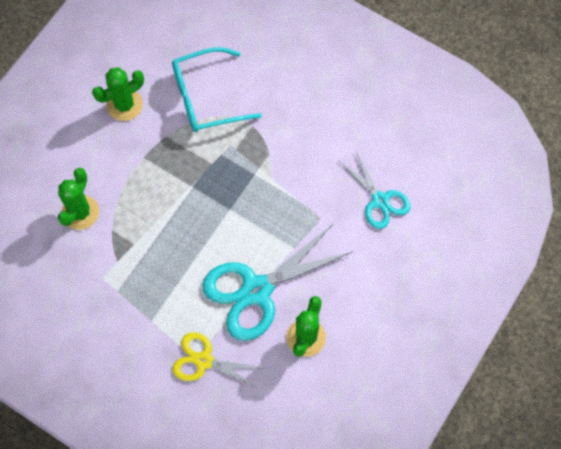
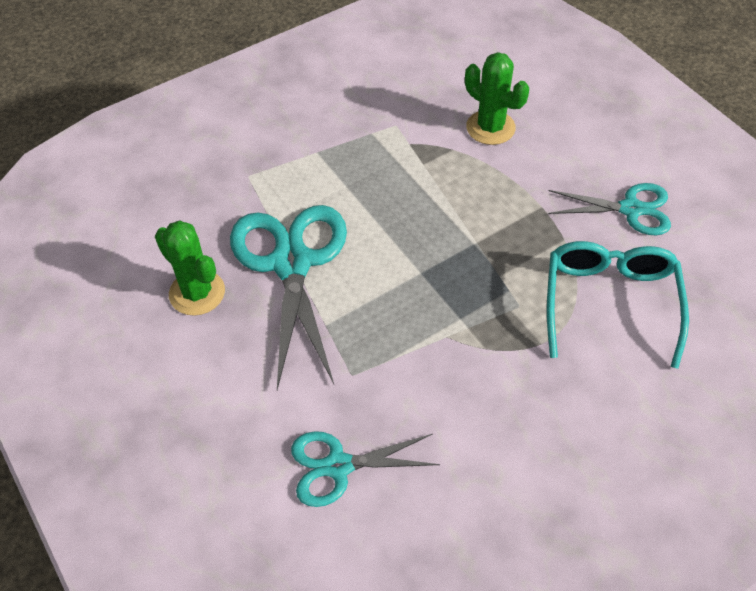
camera: 115 degrees right, 15 degrees down
green cactus [92,67,144,121] -> turquoise scissors [548,183,671,235]
yellow scissors [173,332,264,389] -> none

